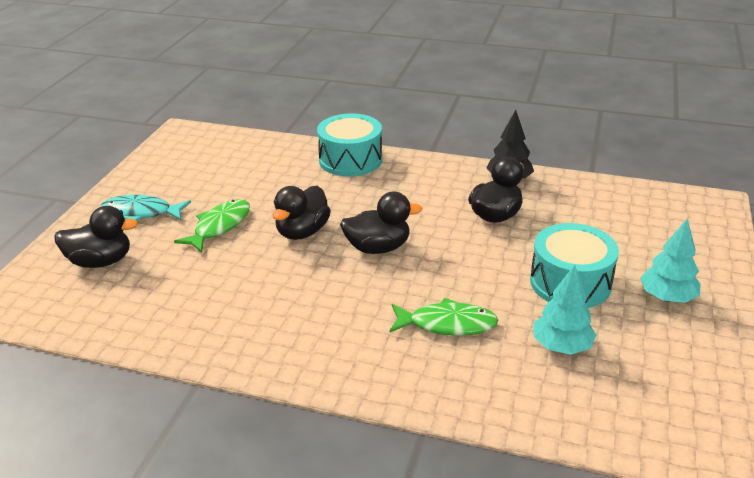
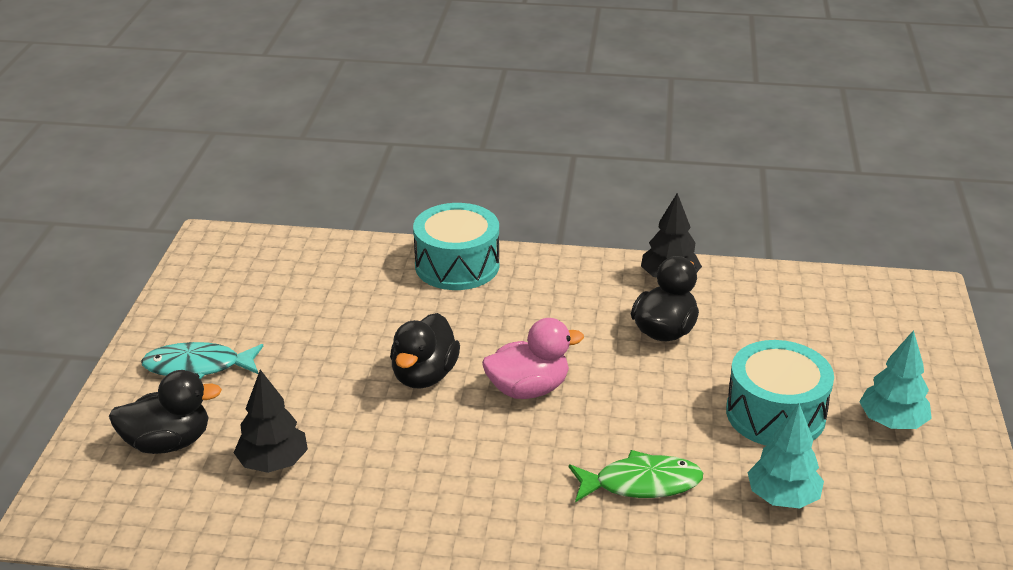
camera: 10 degrees left, 0 degrees up
green fish [174,199,250,253] -> none
black duck [340,192,422,254] -> pink duck [482,318,584,399]
none -> black tree [234,370,308,473]

